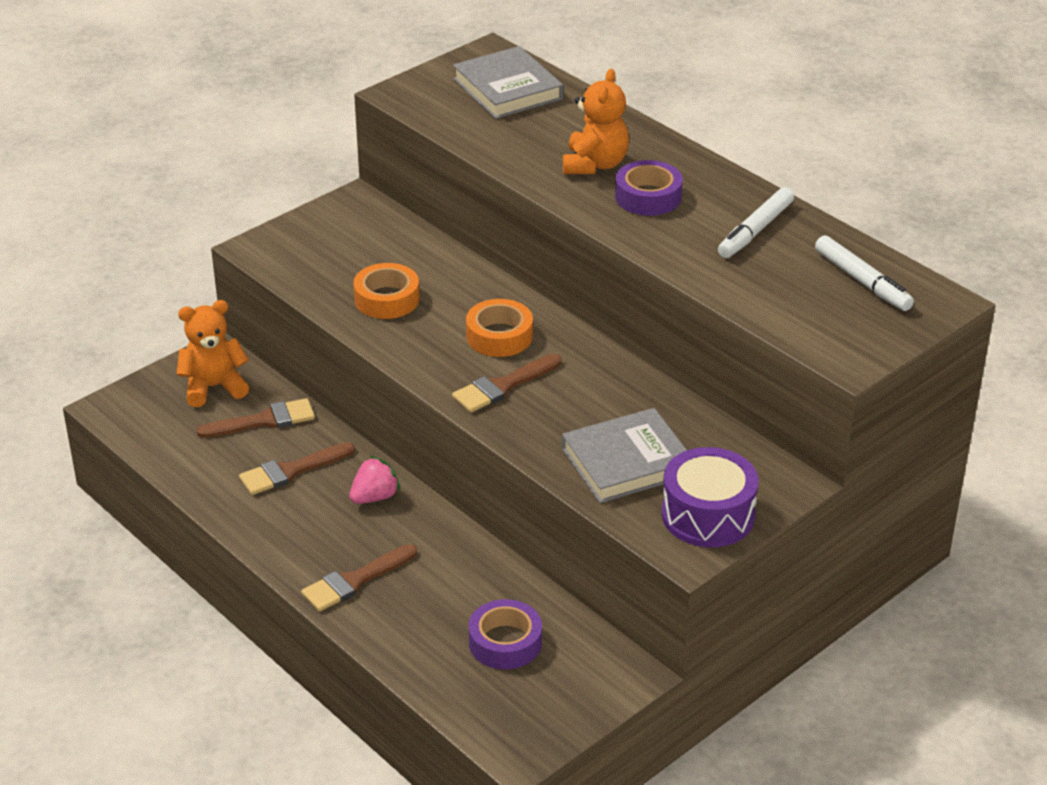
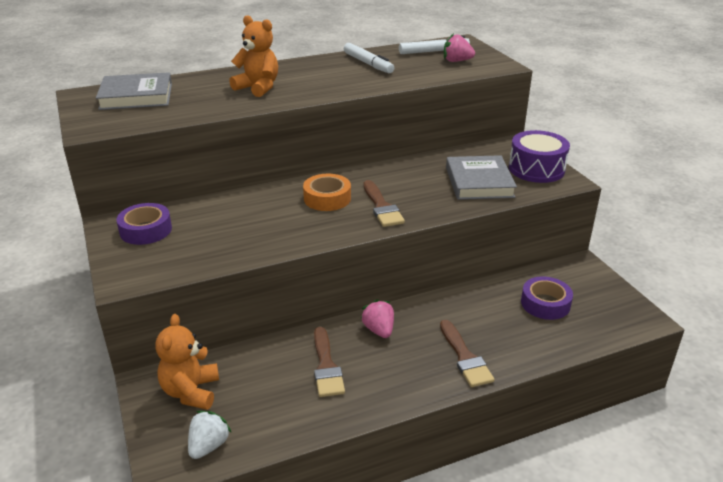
camera: 70 degrees left, 5 degrees down
brown brush [197,398,315,438] -> none
orange tape [354,263,420,319] -> none
purple tape [615,160,683,216] -> purple tape moved to [116,203,172,245]
none -> white strawberry [188,411,232,459]
none -> pink strawberry [444,33,475,62]

